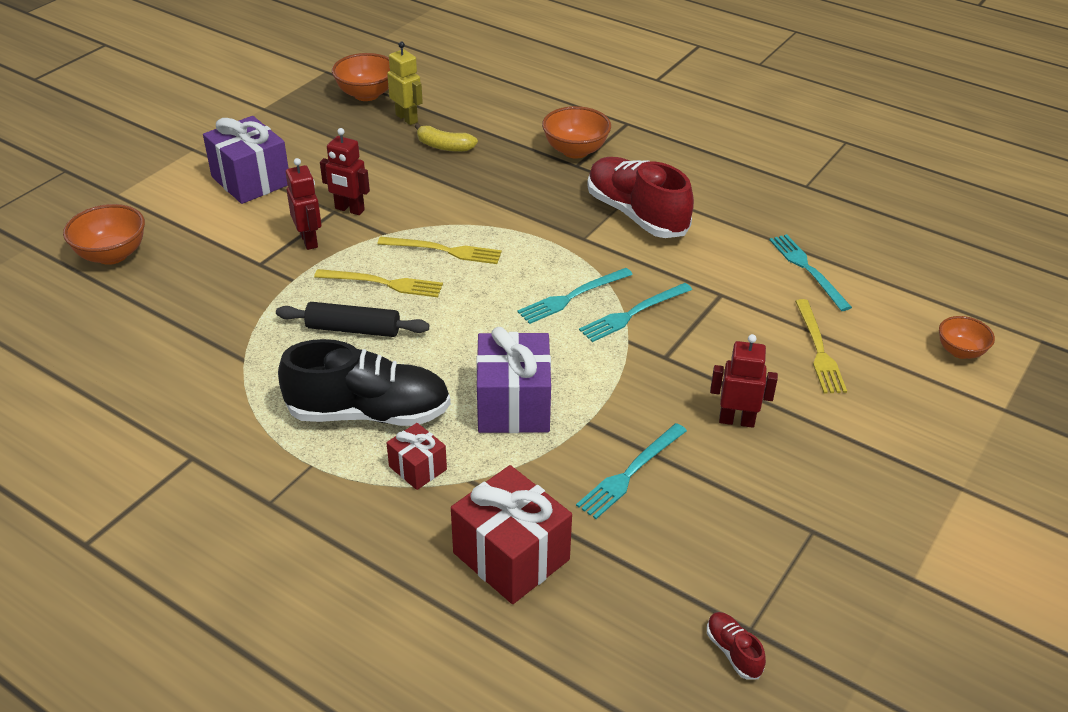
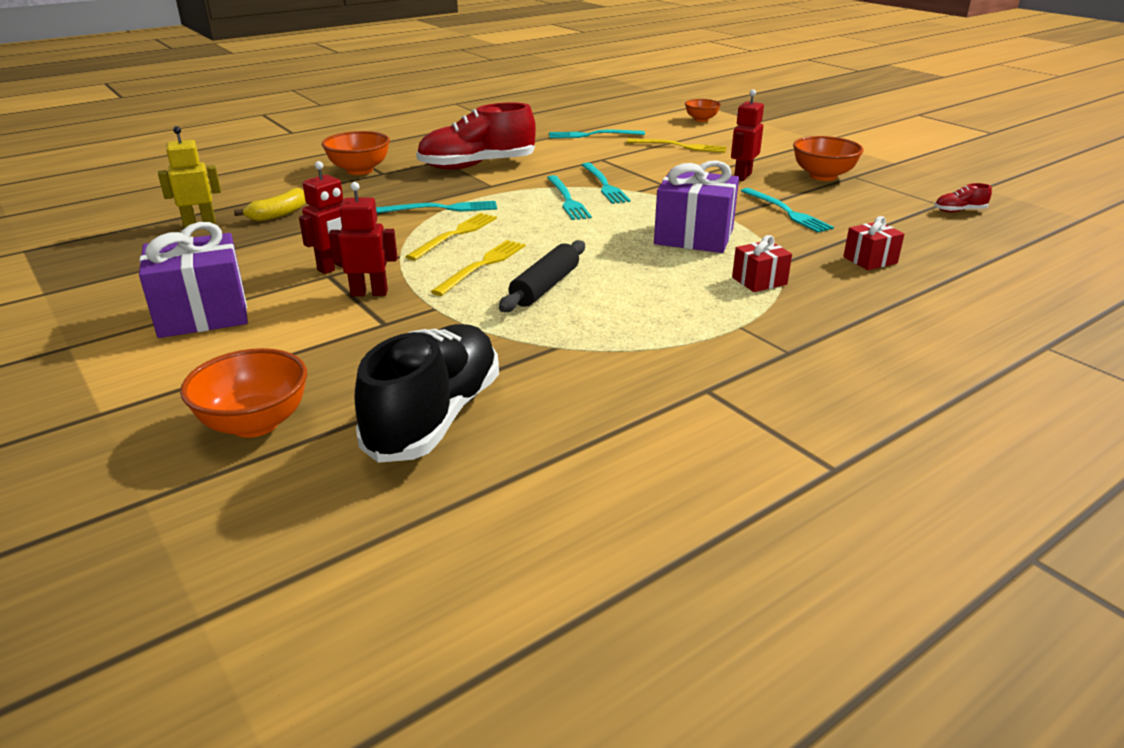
camera: 70 degrees left, 10 degrees down
black shoe [278,339,451,426] -> black shoe moved to [355,324,499,463]
orange bowl [332,53,390,101] -> orange bowl moved to [793,136,864,181]
red gift [451,465,572,604] -> red gift [843,216,904,270], size x0.54
none -> turquoise fork [376,201,497,213]

